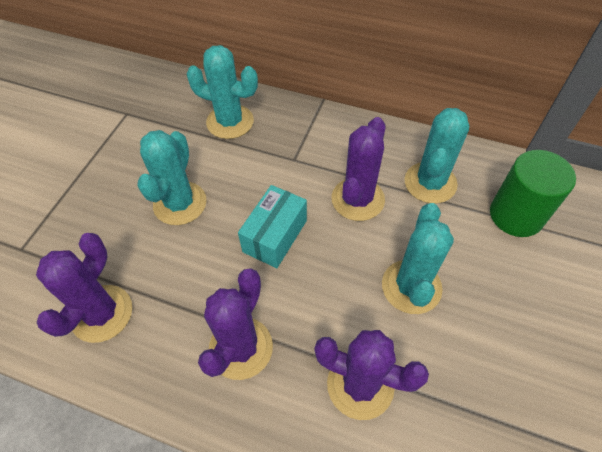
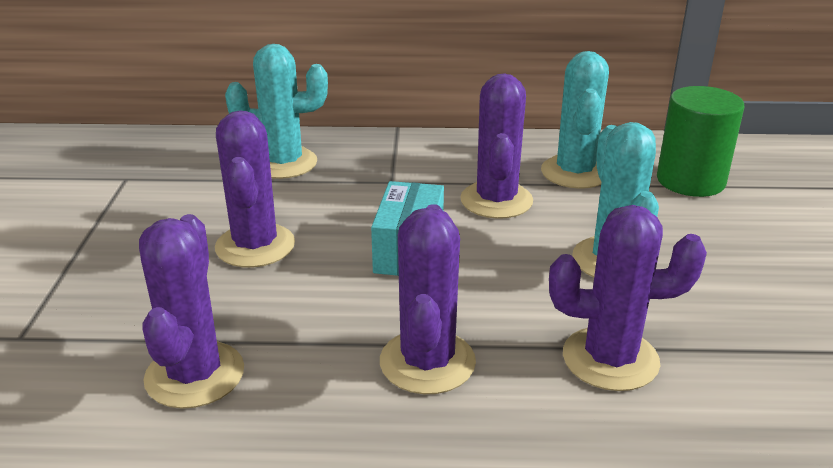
camera: 20 degrees left, 25 degrees down
turquoise cactus [137,130,207,225] -> purple cactus [215,110,295,268]

